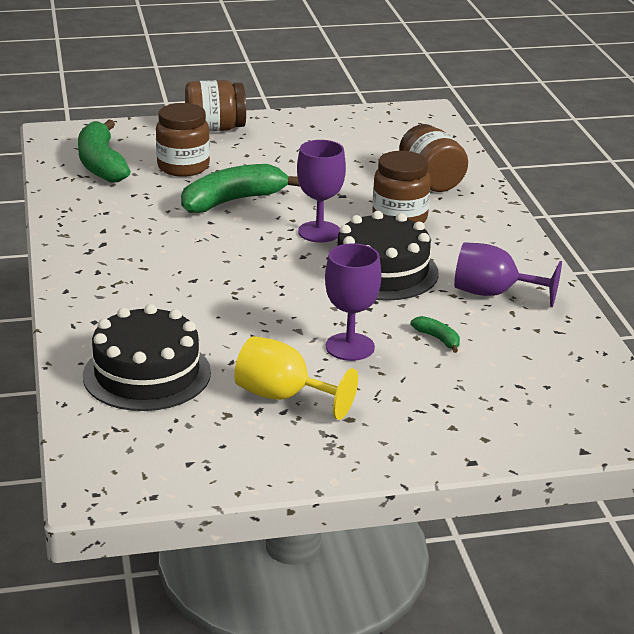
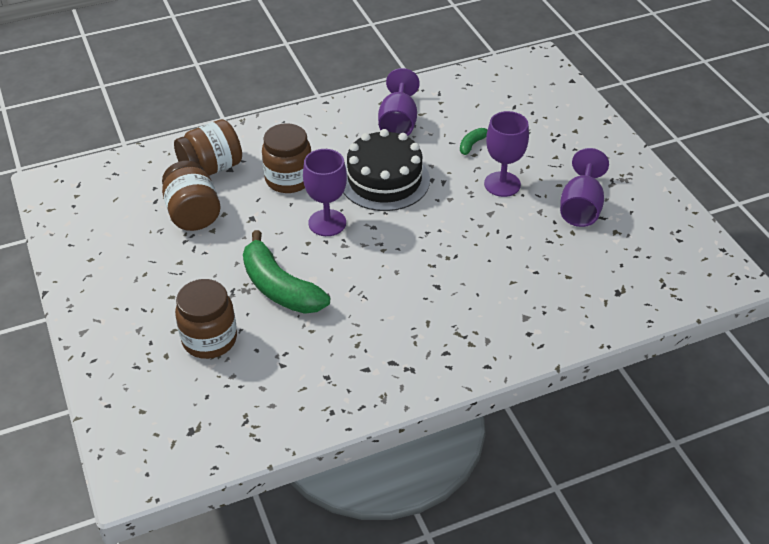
camera: 100 degrees left, 15 degrees up
green banana [78,120,131,183] -> none
black cake [83,304,211,411] -> none
brown jar [185,80,246,132] -> brown jar moved to [162,161,220,231]
yellow goblet [234,336,358,420] -> purple goblet [560,148,609,227]

